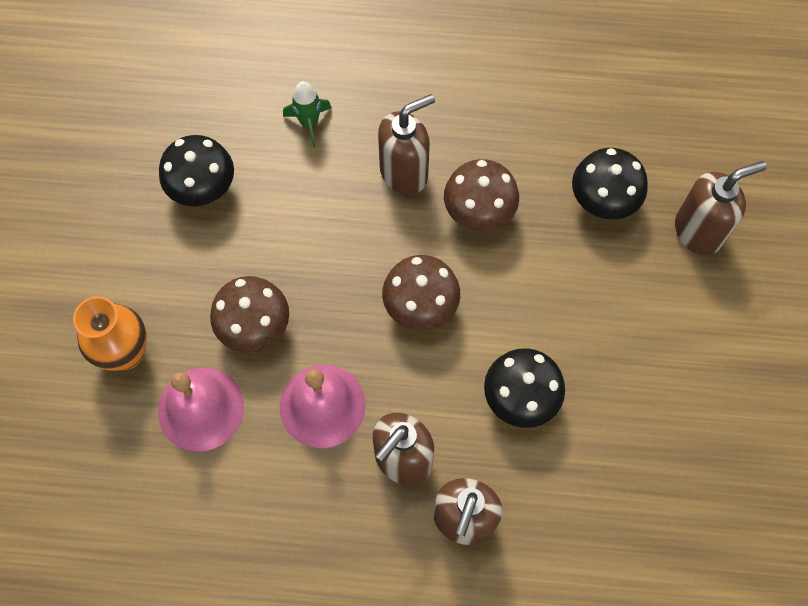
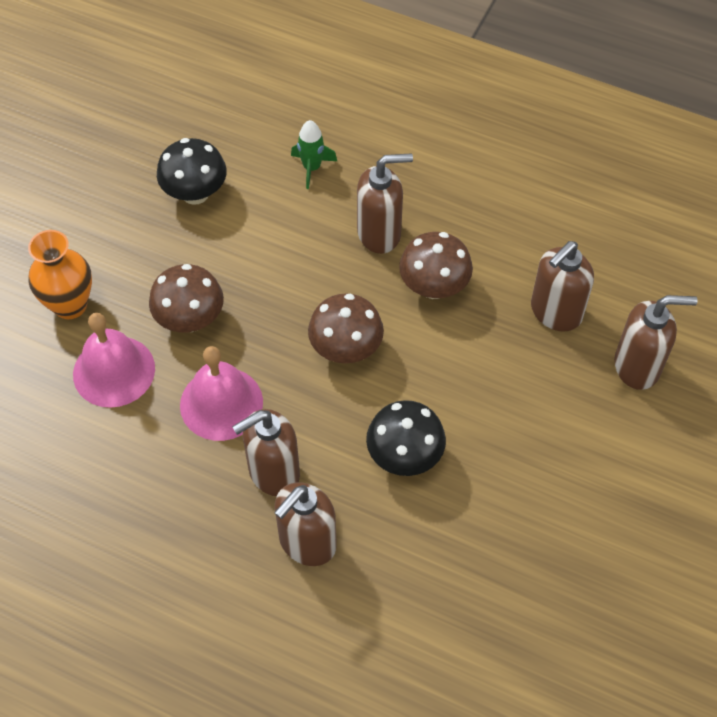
camera: 20 degrees right, 10 degrees down
black mushroom [572,148,648,219] -> brown soap dispenser [531,241,594,332]

